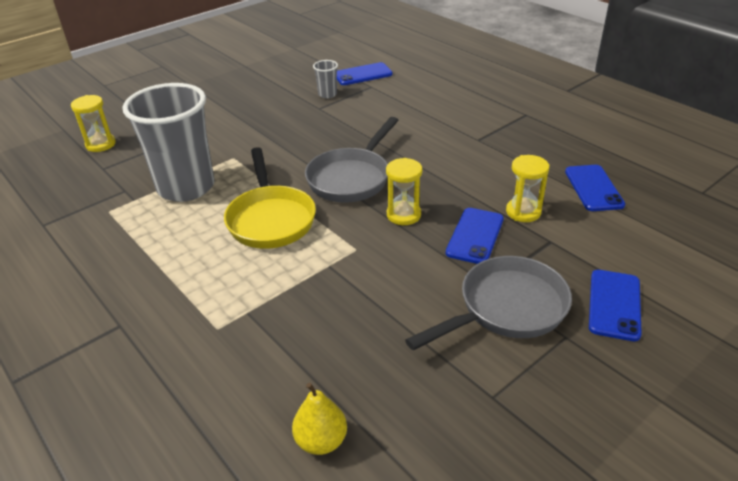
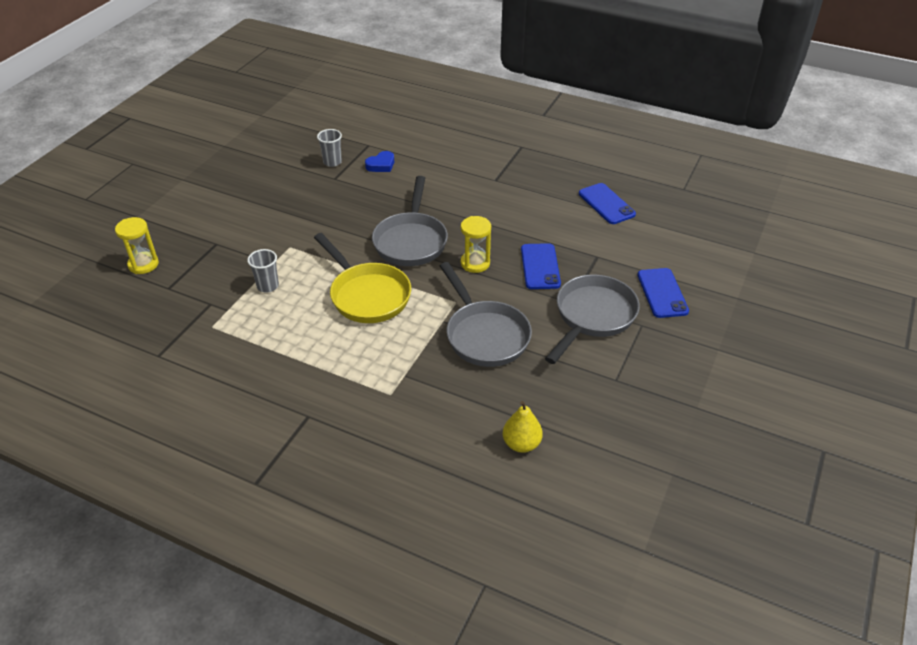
camera: 25 degrees left, 5 degrees up
grey cup [122,83,215,202] -> grey cup [247,249,279,292], size x0.40
blue phone [337,62,393,85] -> none
yellow hourglass [506,155,549,222] -> none
none -> blue heart [365,151,394,172]
none -> grey pan [440,262,532,367]

